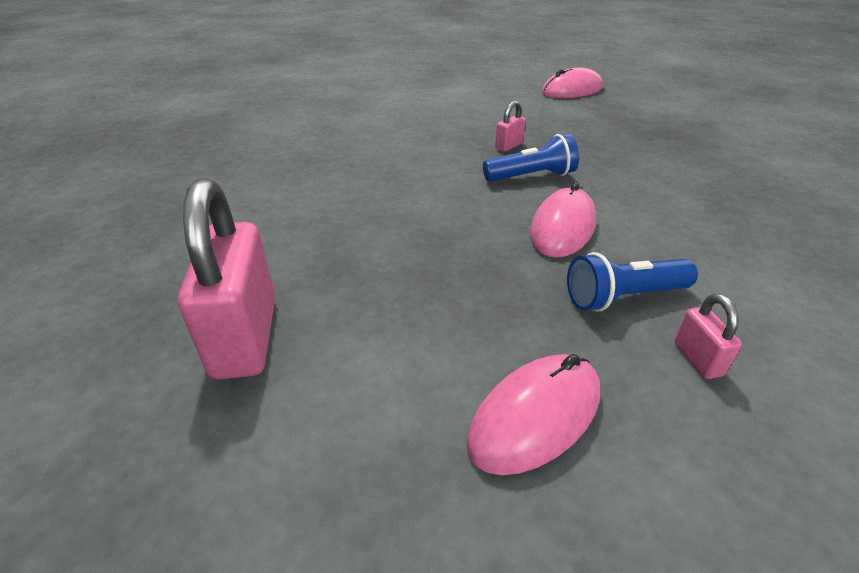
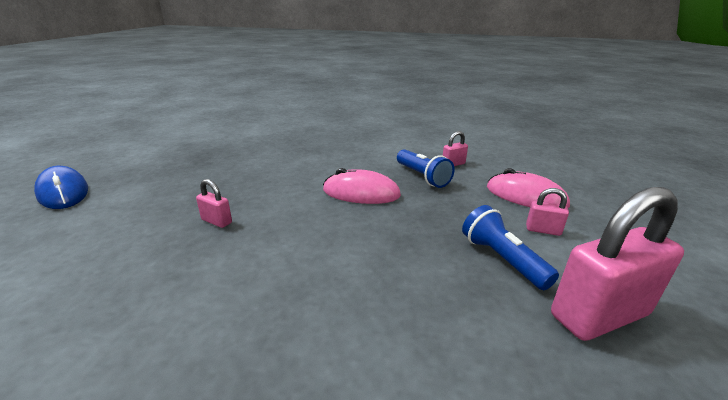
camera: 105 degrees left, 10 degrees down
blue flashlight [483,134,579,182] -> blue flashlight moved to [462,205,559,290]
pink mouse [542,67,603,98] -> blue mouse [34,166,88,209]
none -> pink padlock [526,188,569,236]

